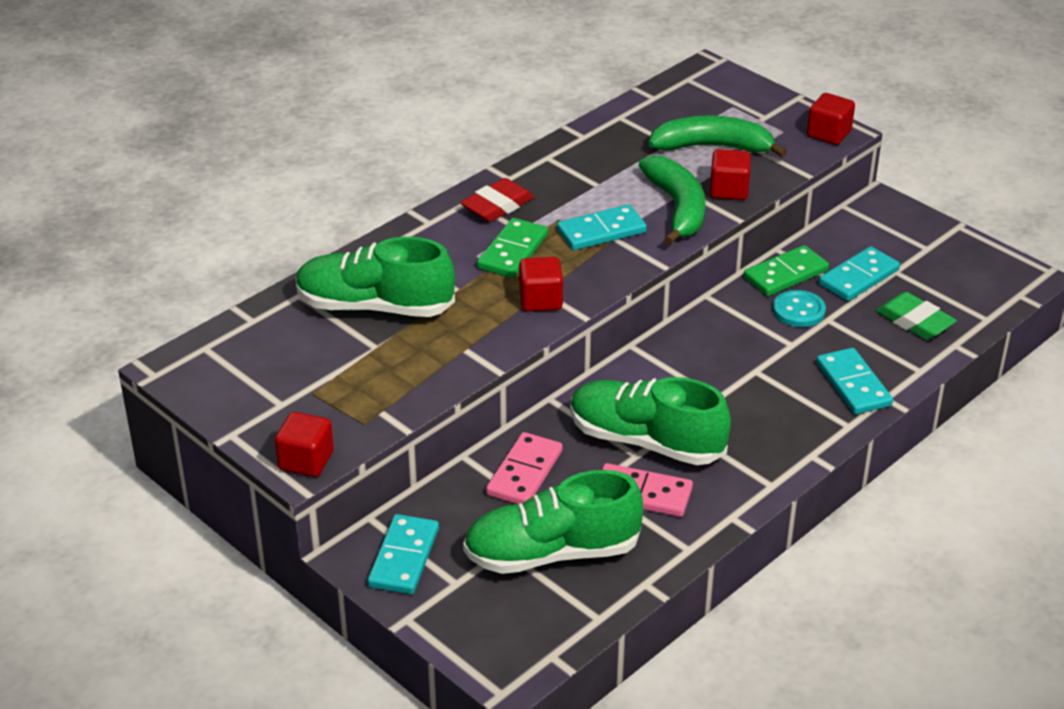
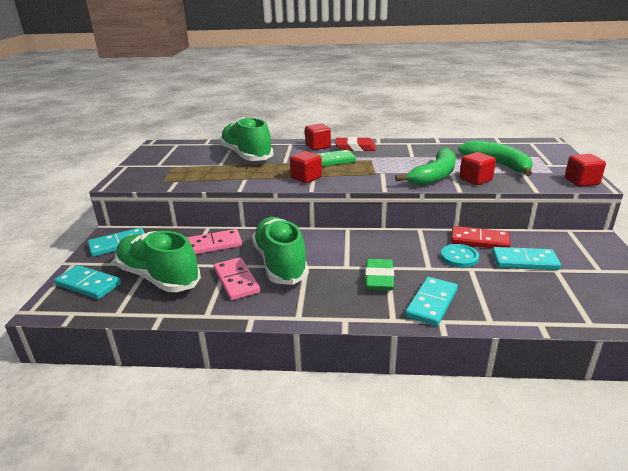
camera: 50 degrees right, 10 degrees down
red cube [275,412,334,477] -> red cube moved to [305,123,331,150]
turquoise domino [557,204,647,250] -> turquoise domino moved to [54,265,121,299]
green domino [743,245,829,296] -> red domino [451,226,510,248]
green eraser [876,292,957,340] -> green eraser moved to [365,259,394,290]

